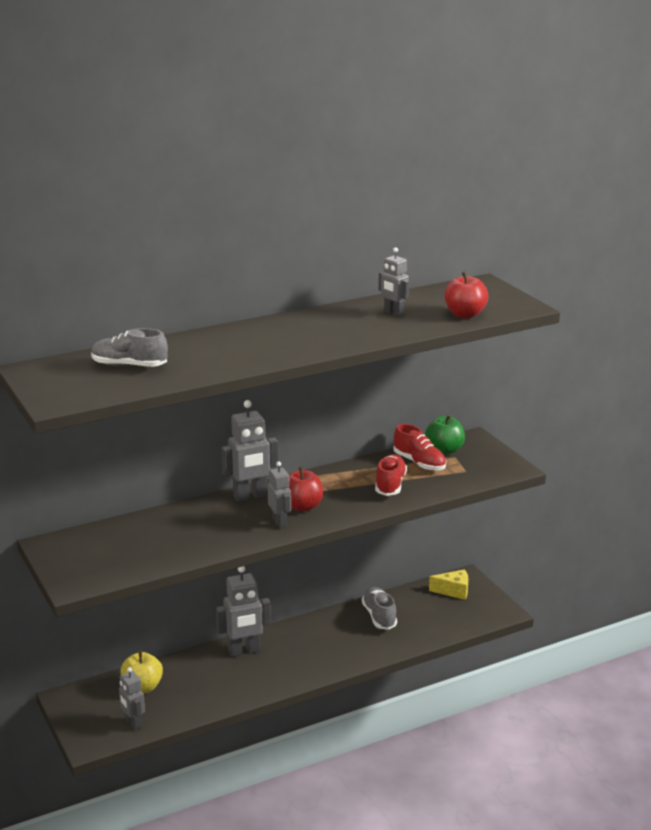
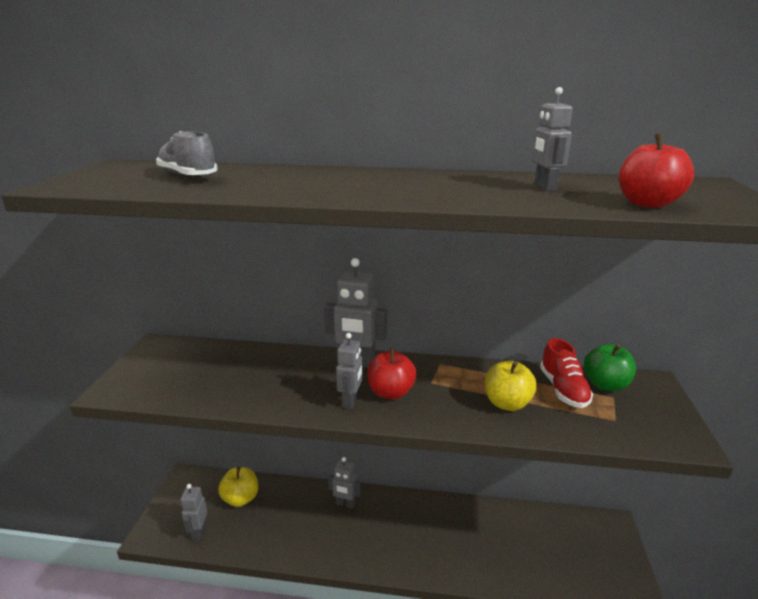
camera: 35 degrees right, 0 degrees up
grey robot [216,566,271,657] -> grey robot [328,457,361,509], size x0.63
grey shoe [362,587,397,630] -> none
red shoe [375,454,407,496] -> yellow apple [485,361,537,411]
yellow cheese [429,569,468,600] -> none

